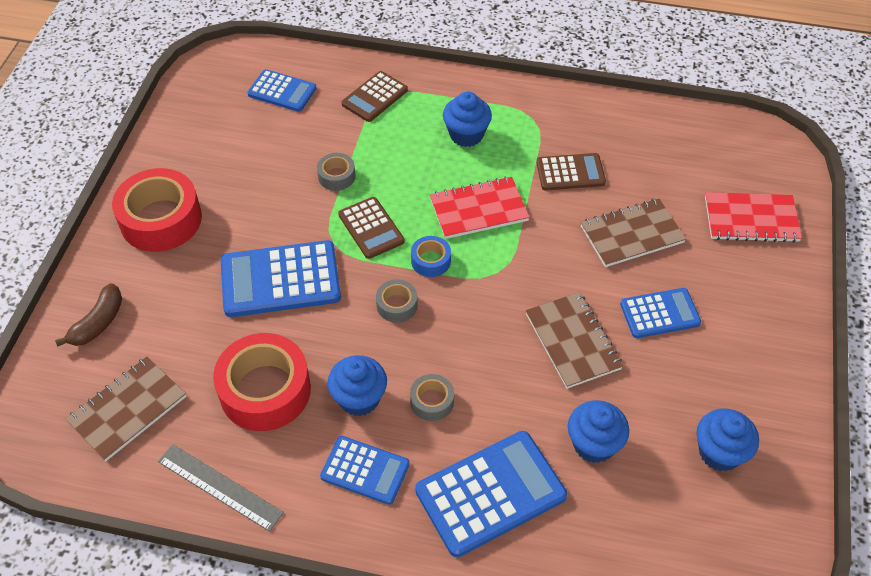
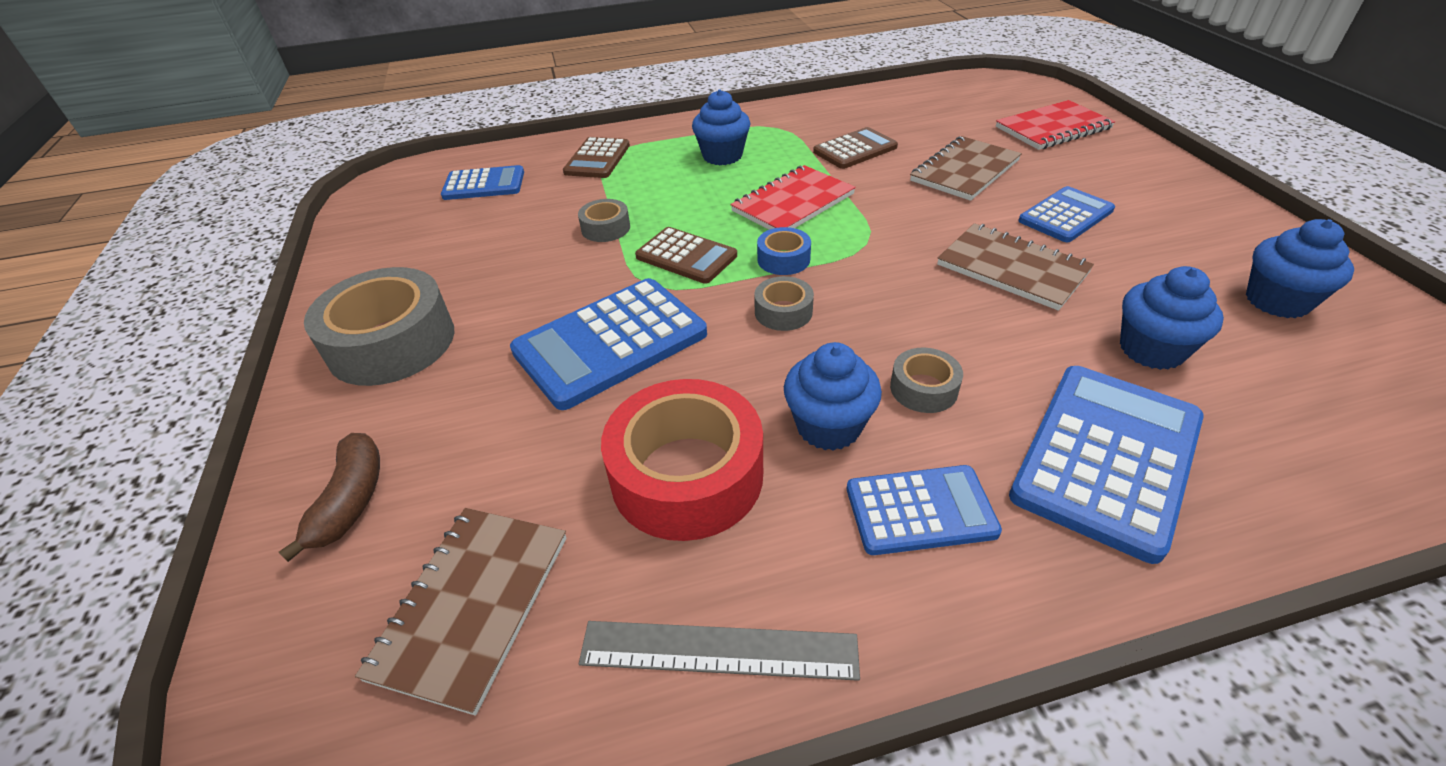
camera: 25 degrees left, 10 degrees down
red tape [112,168,202,252] -> grey tape [304,267,454,386]

